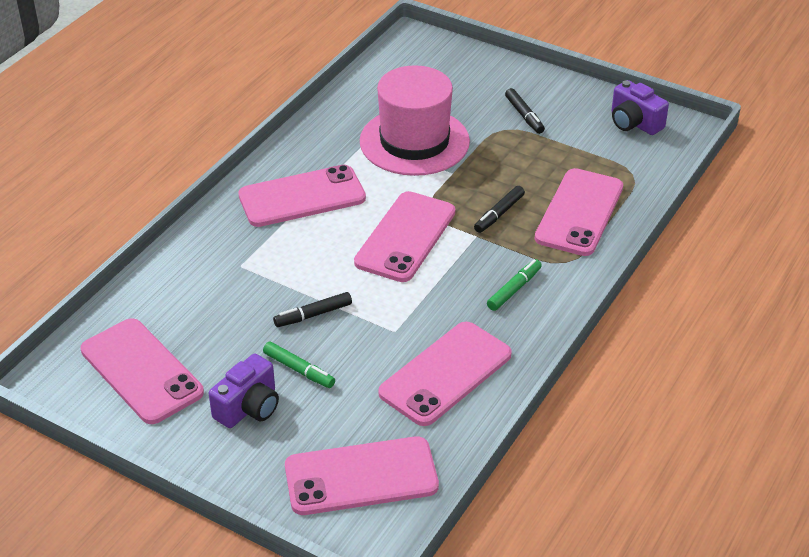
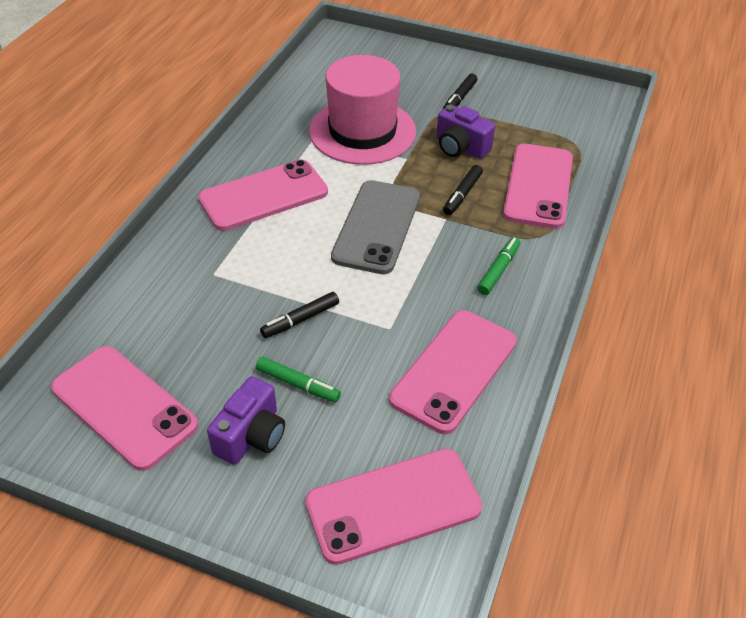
camera: 10 degrees left, 5 degrees up
pink phone [354,191,455,282] -> grey phone [331,180,420,274]
black marker [505,88,545,134] -> black marker turned 60 degrees clockwise [443,73,477,109]
purple camera [611,80,669,135] -> purple camera moved to [436,104,495,159]

